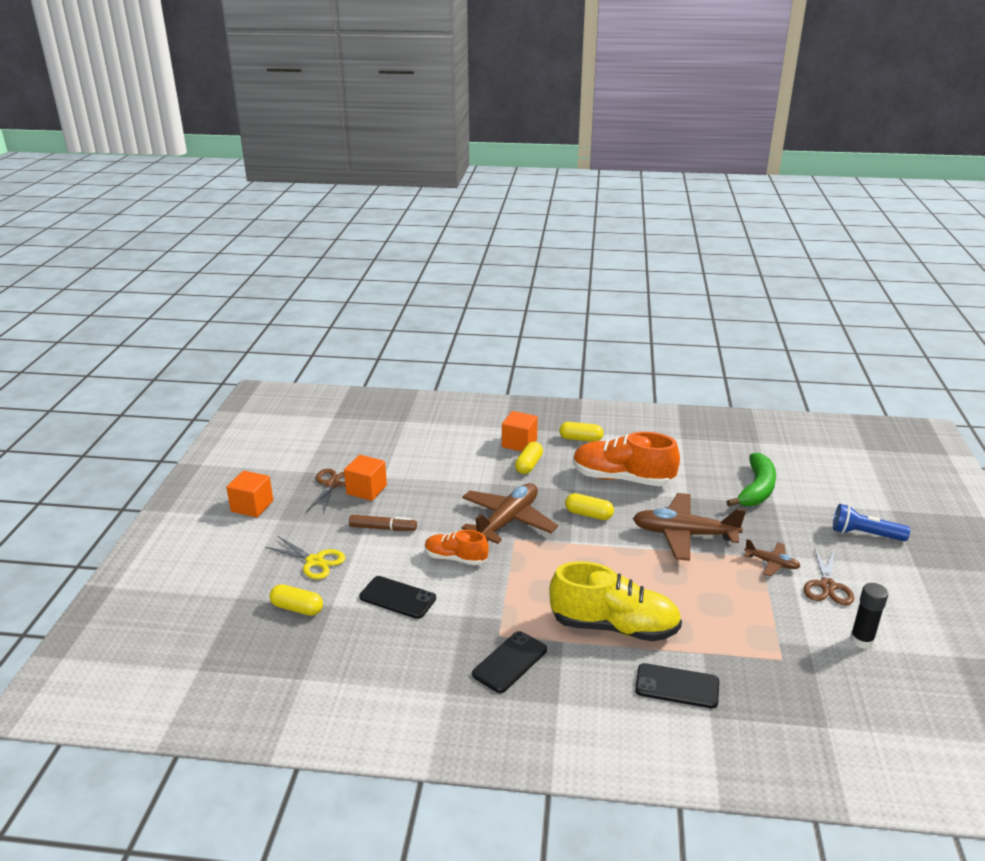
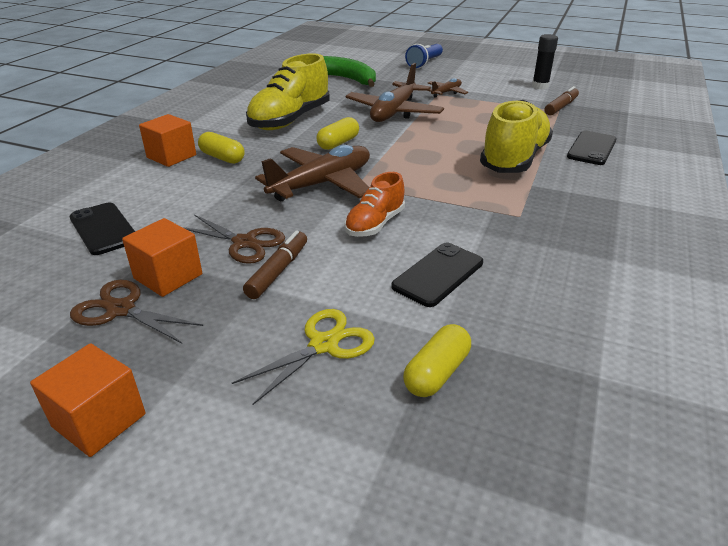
camera: 75 degrees left, 5 degrees up
brown plane [462,483,558,544] -> brown plane turned 90 degrees clockwise [255,145,370,201]
black phone [472,631,547,693] -> black phone moved to [70,202,135,255]
yellow capsule [559,422,604,442] -> none
orange shoe [573,432,680,486] -> yellow shoe [246,53,330,130]
brown scissors [803,547,854,605] -> brown scissors moved to [183,214,285,264]
none -> brown marker [545,86,579,115]

